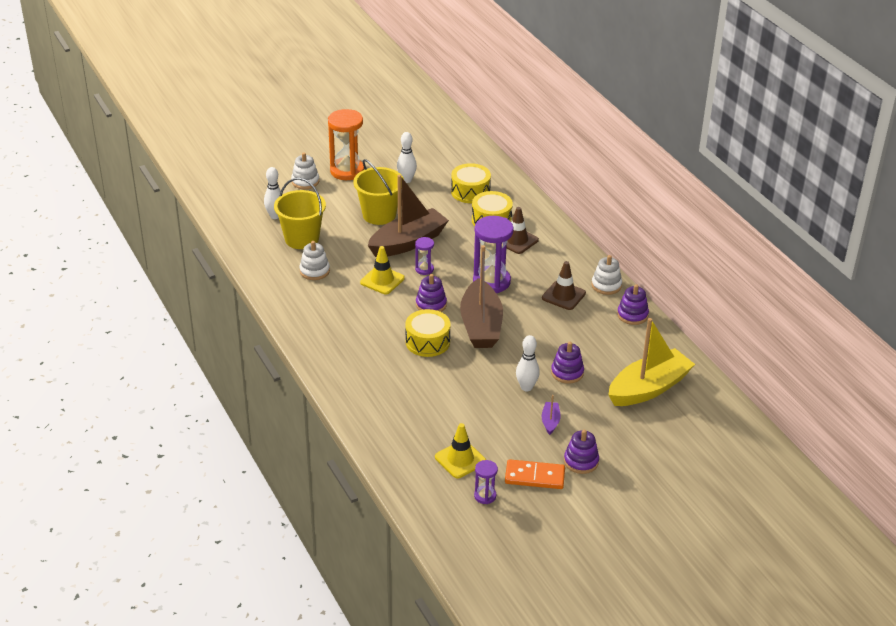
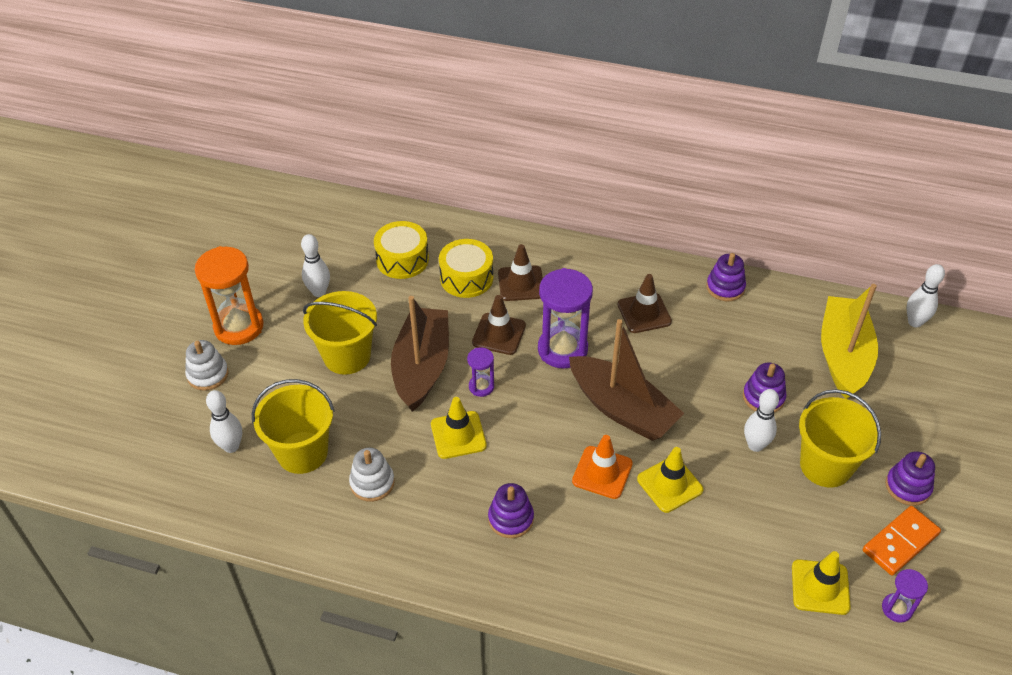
camera: 45 degrees left, 10 degrees up
yellow drum [405,309,451,357] -> orange traffic cone [572,435,633,499]
purple stacking toy [416,274,447,312] -> purple stacking toy moved to [488,483,534,538]
purple boat [542,395,561,435] -> yellow bucket [799,389,881,488]
white stacking toy [591,255,622,295] -> none
none -> brown traffic cone [472,295,526,355]
none -> yellow traffic cone [637,447,703,513]
none -> white bowling pin [907,264,945,327]

